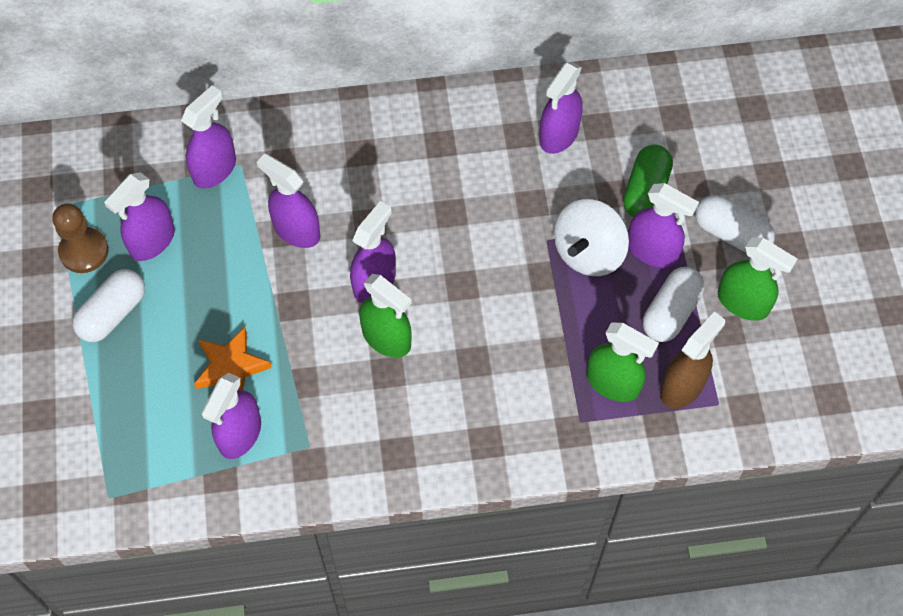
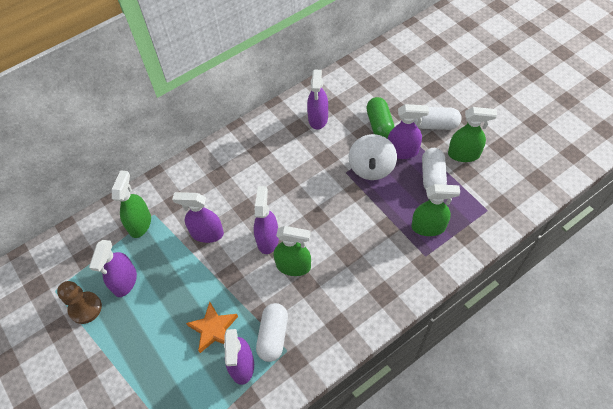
camera: 25 degrees left, 5 degrees down
white capsule [72,269,145,342] -> white capsule moved to [256,303,288,362]
purple spray bottle [181,85,236,188] -> green spray bottle [112,170,151,238]
brown spray bottle [660,312,725,409] -> none

